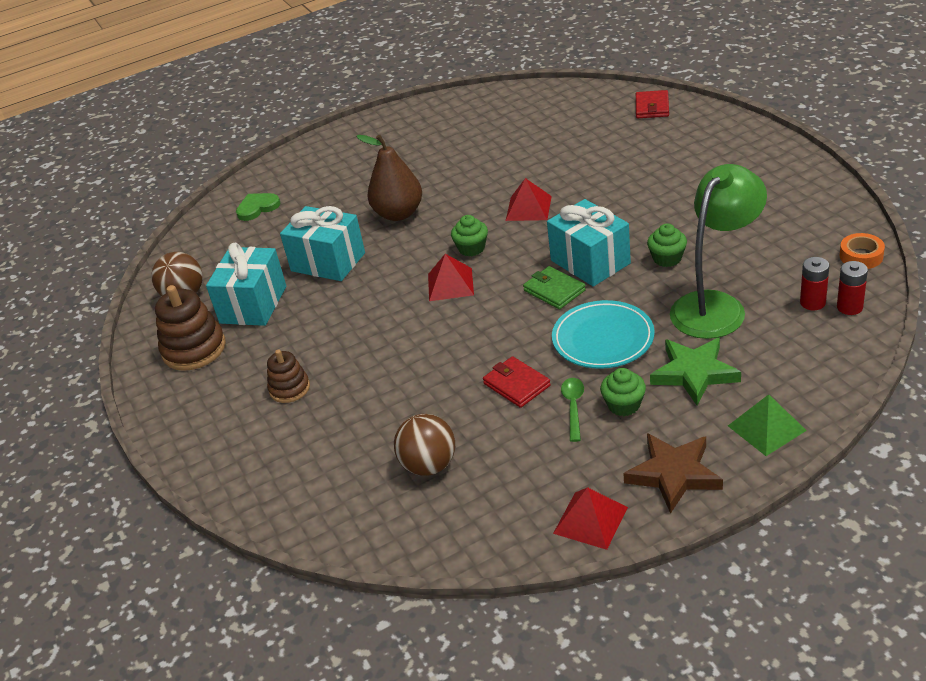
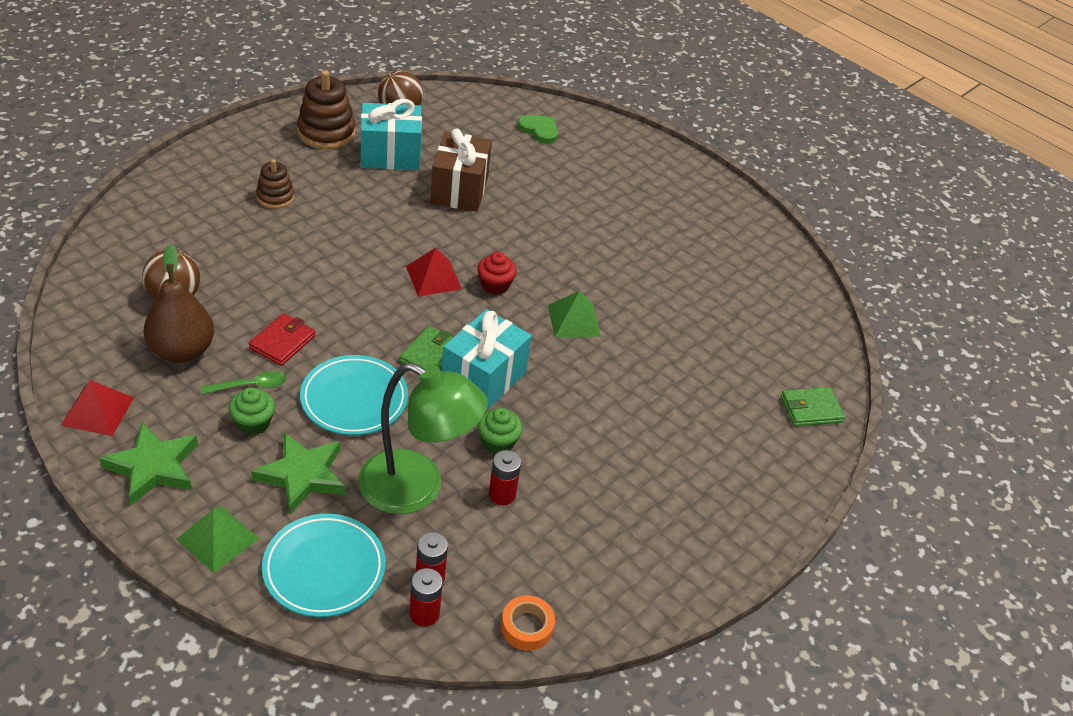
camera: 60 degrees right, 5 degrees up
turquoise gift [280,206,365,281] -> brown gift [430,128,492,212]
brown pear [356,135,422,221] -> brown pear moved to [144,245,214,363]
green cupcake [451,215,488,256] -> red cupcake [477,252,517,295]
red pyramid [506,178,552,221] -> green pyramid [548,291,601,337]
brown star [623,433,723,514] -> green star [99,422,198,505]
red wallet [636,90,669,118] -> green wallet [781,387,845,426]
none -> turquoise plate [262,514,386,617]
none -> red battery [489,450,521,505]

